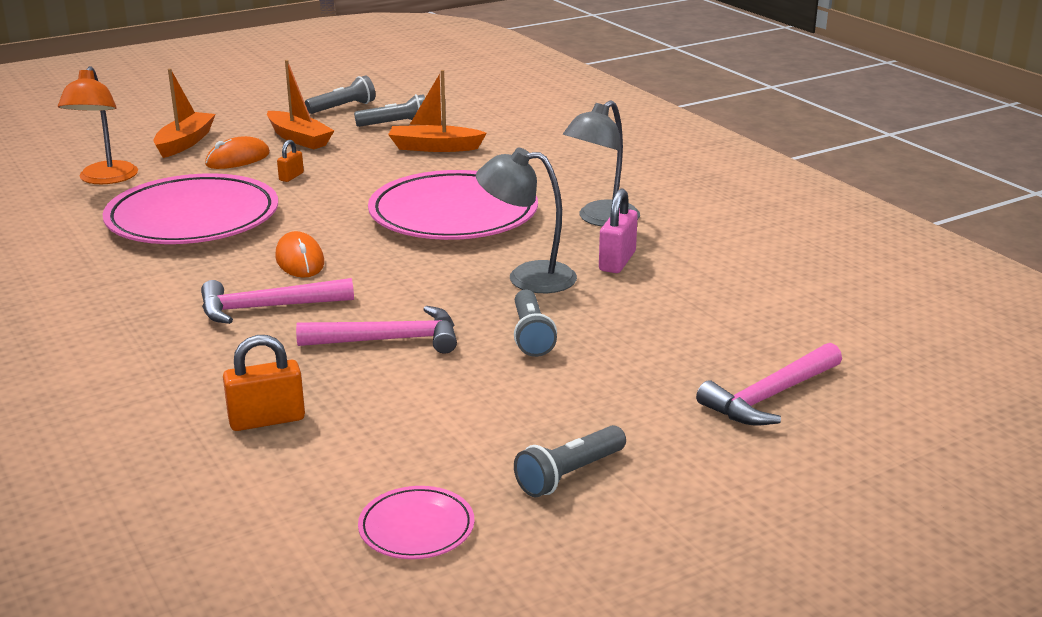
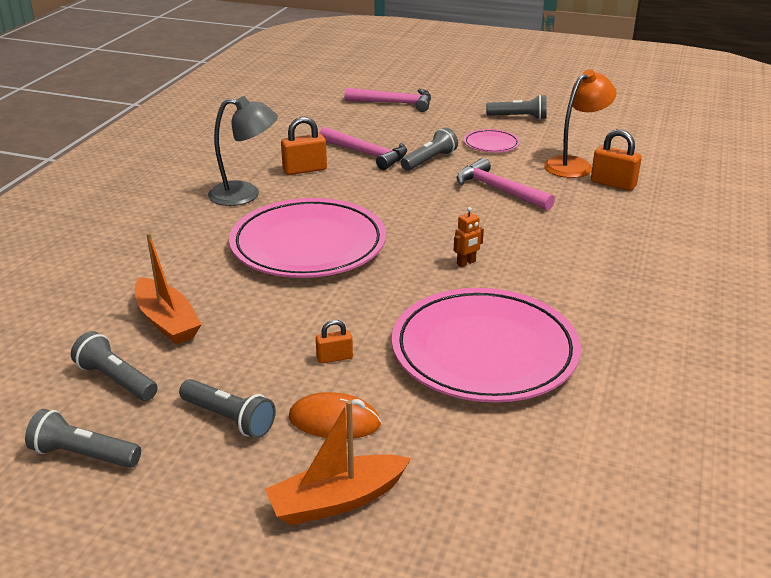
camera: 130 degrees left, 5 degrees up
orange lamp [58,66,138,184] -> orange lamp moved to [544,69,617,178]
pink hammer [201,278,354,324] -> pink hammer moved to [319,127,407,170]
orange boat [267,60,334,149] -> grey flashlight [179,379,276,438]
orange mouse [275,231,324,278] -> orange robot [454,207,484,267]
pink plate [358,486,474,559] -> pink plate moved to [464,129,520,153]
grey lamp [476,148,577,293] -> none
pink padlock [599,188,638,273] -> orange padlock [281,117,327,175]

